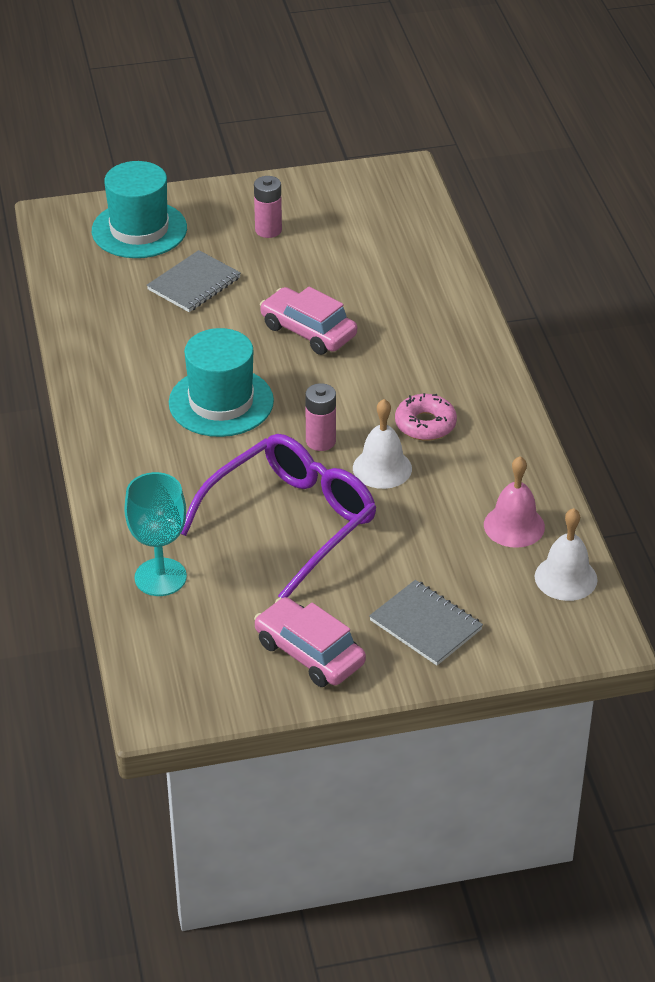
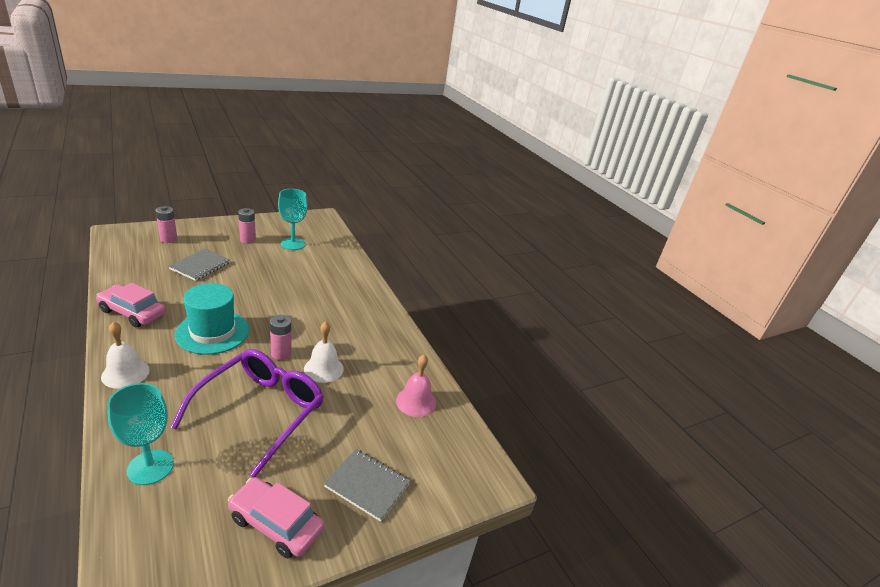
camera: 20 degrees left, 10 degrees down
turquoise hat [92,161,187,258] -> pink battery [156,206,177,243]
pink car [260,287,357,355] -> pink car moved to [96,283,166,328]
pink donut [395,393,457,441] -> none
white bell [535,508,598,601] -> white bell moved to [101,322,150,389]
none -> turquoise goblet [278,189,308,250]

